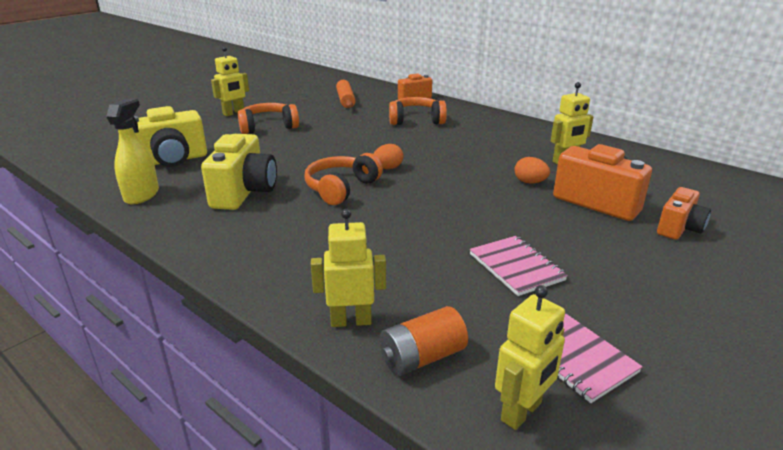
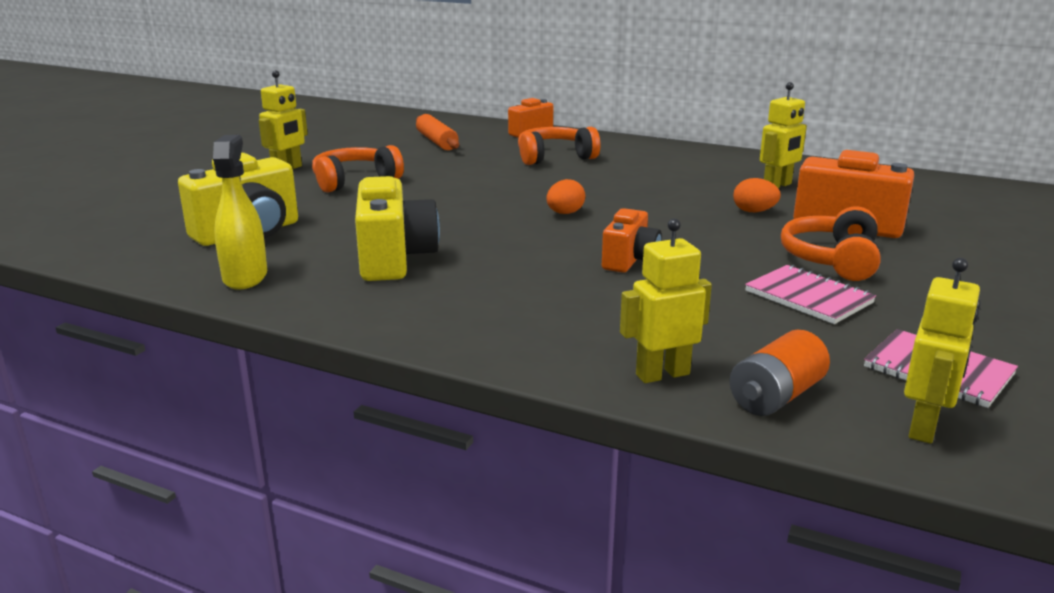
camera: 15 degrees left, 5 degrees down
orange headphones [304,153,383,205] -> orange headphones moved to [781,206,881,281]
orange camera [657,187,711,240] -> orange camera moved to [602,208,662,273]

